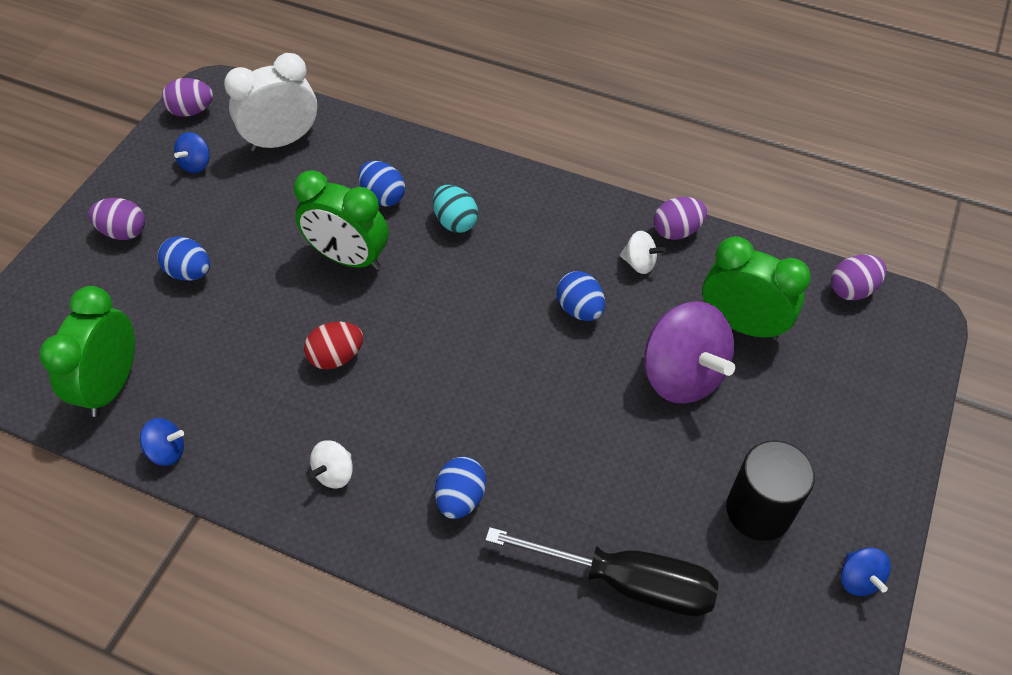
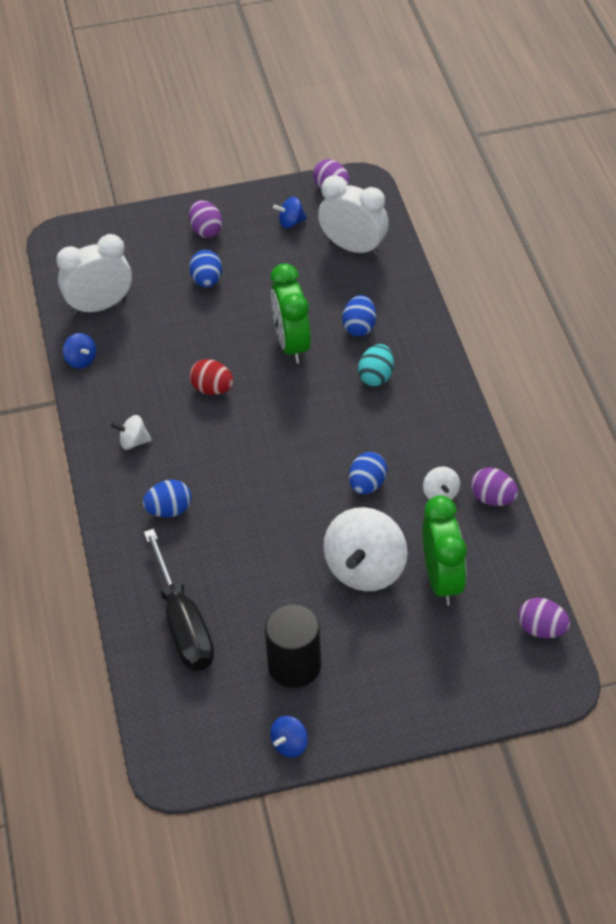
camera: 55 degrees right, 5 degrees down
green clock [40,286,135,417] -> white clock [56,234,132,315]
purple spinning top [644,301,735,404] -> white spinning top [323,507,407,591]

